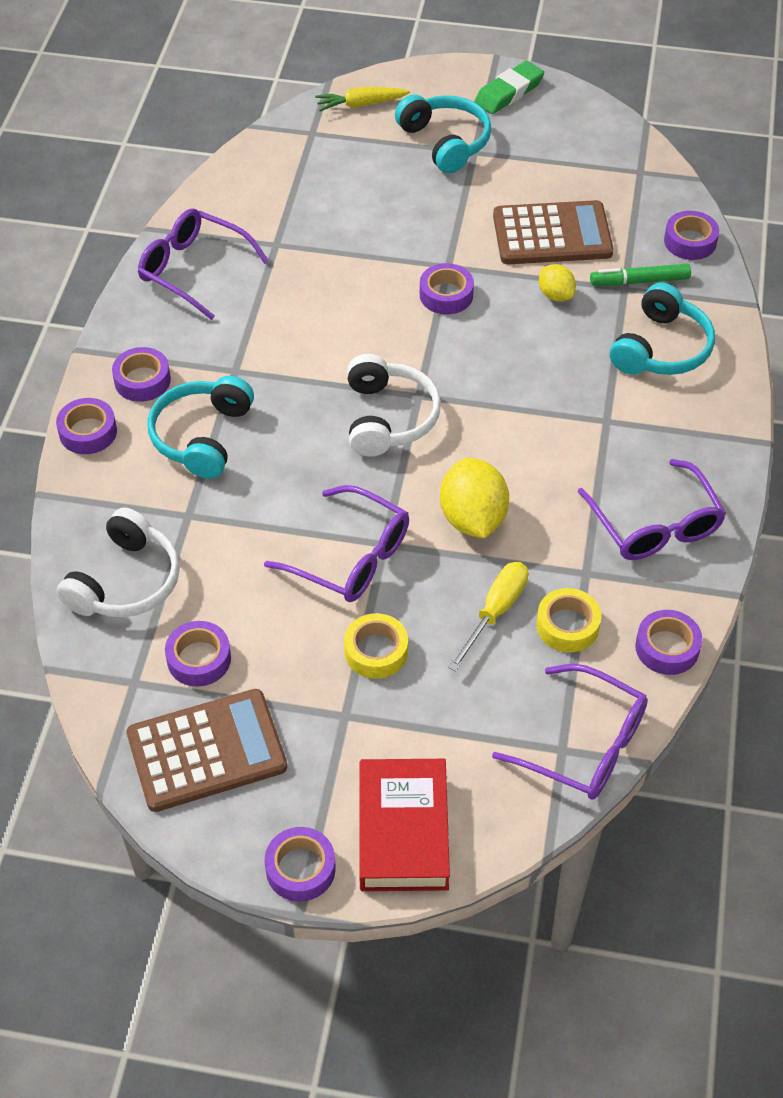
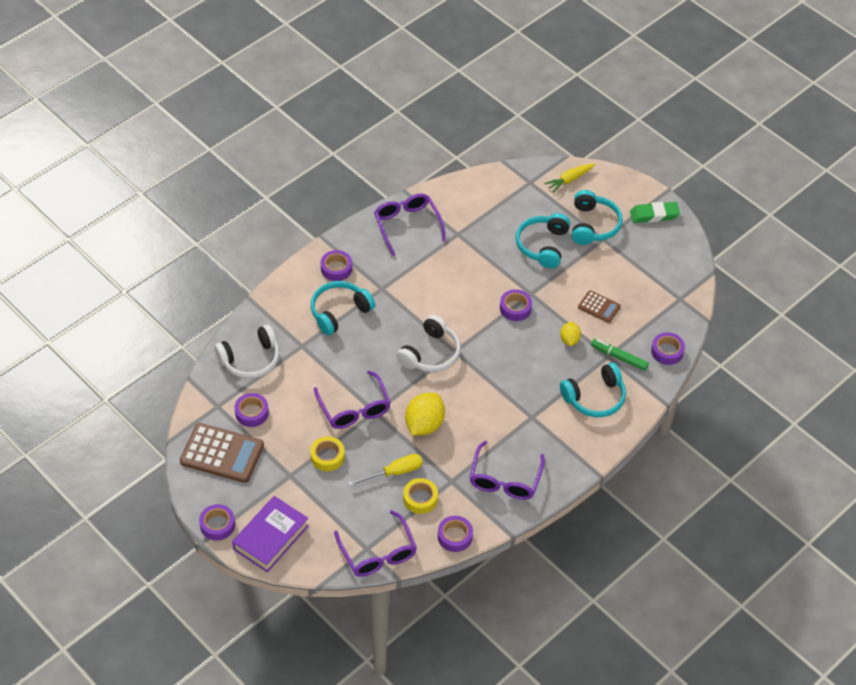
camera: 35 degrees right, 0 degrees up
purple tape [56,398,117,454] -> none
yellow carrot [315,87,410,111] -> yellow carrot turned 60 degrees counterclockwise [544,163,595,193]
red book [359,759,450,891] -> purple book [232,496,309,572]
brown calculator [493,200,614,264] -> brown calculator [578,290,621,323], size x0.54
none -> turquoise headphones [516,213,570,268]

